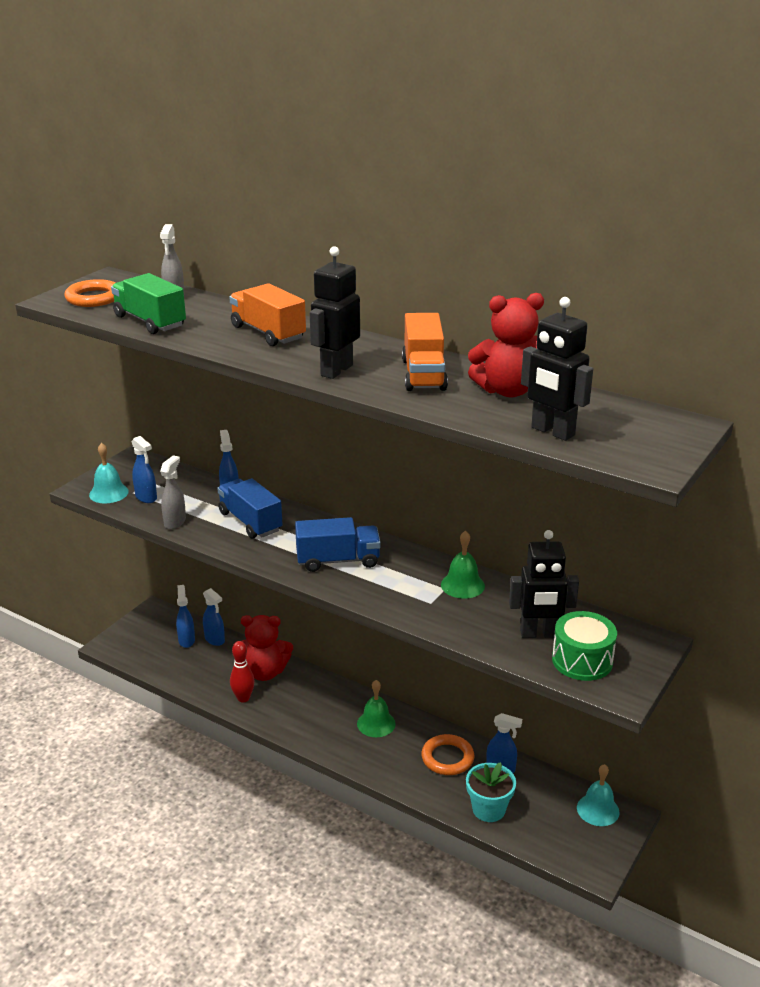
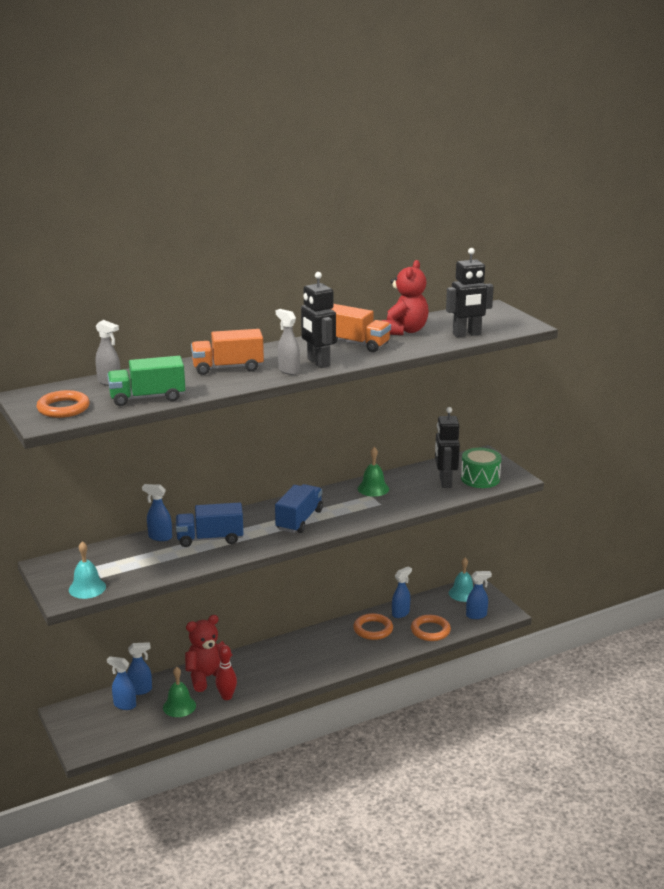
camera: 60 degrees left, 5 degrees down
blue spray bottle [132,436,157,503] -> blue spray bottle moved to [466,571,492,619]
grey spray bottle [160,456,186,529] -> grey spray bottle moved to [276,309,300,375]
red teddy bear [241,615,293,681] -> red teddy bear turned 150 degrees counterclockwise [185,615,233,692]
green bell [357,680,396,737] -> green bell moved to [163,667,196,717]
turquoise flower pot [466,762,516,822] -> orange ring [411,615,451,641]
black robot [509,530,579,638] -> black robot turned 150 degrees clockwise [435,407,460,488]

